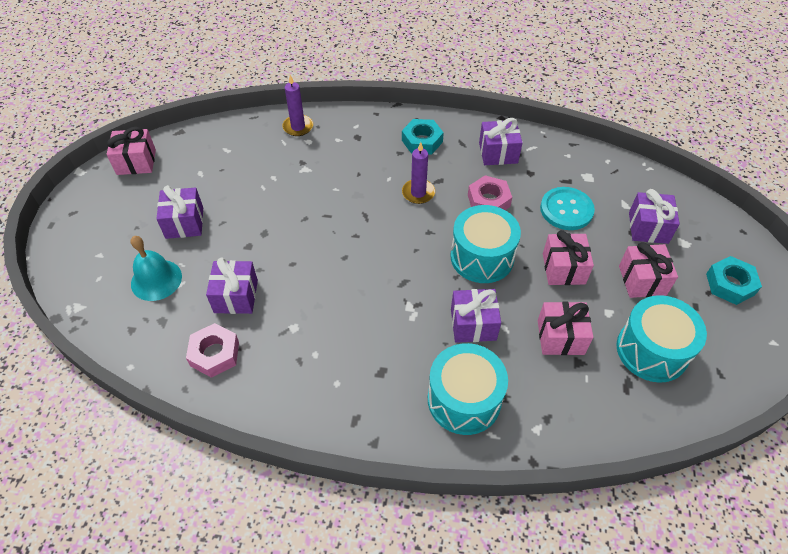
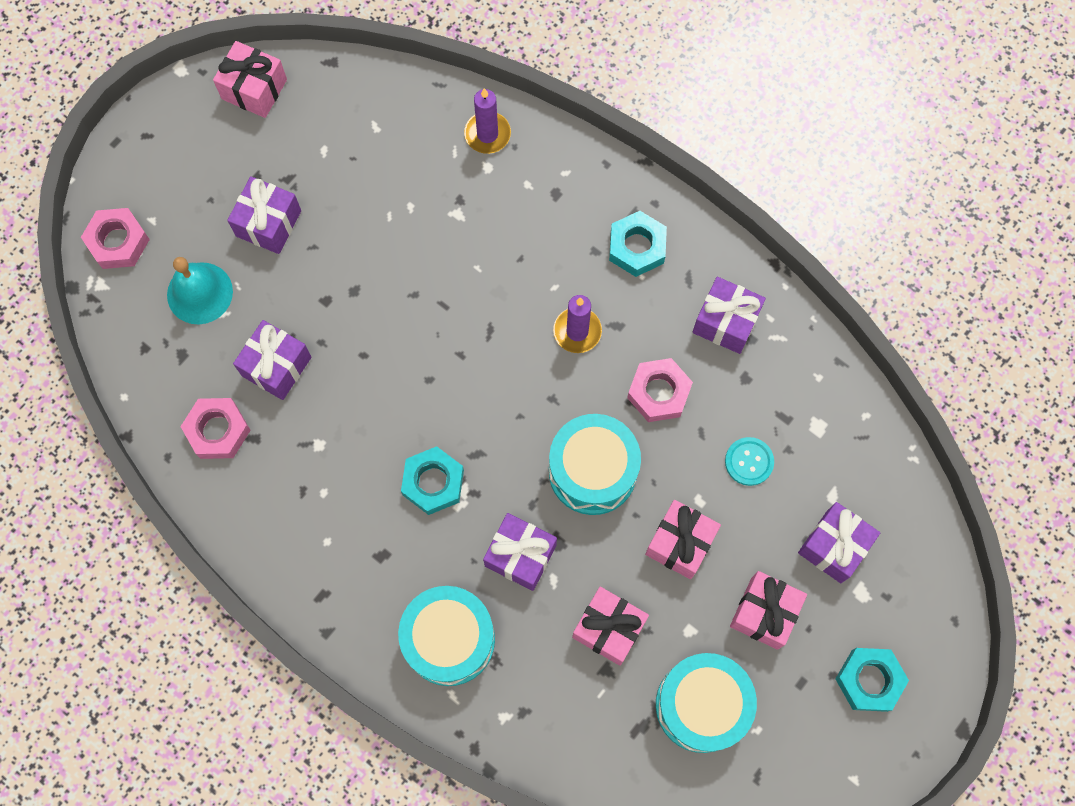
camera: 30 degrees right, 20 degrees up
turquoise button [540,187,595,230] -> turquoise button [725,437,774,486], size x0.63
none -> pink nut [81,208,150,269]
none -> turquoise nut [401,446,464,515]

